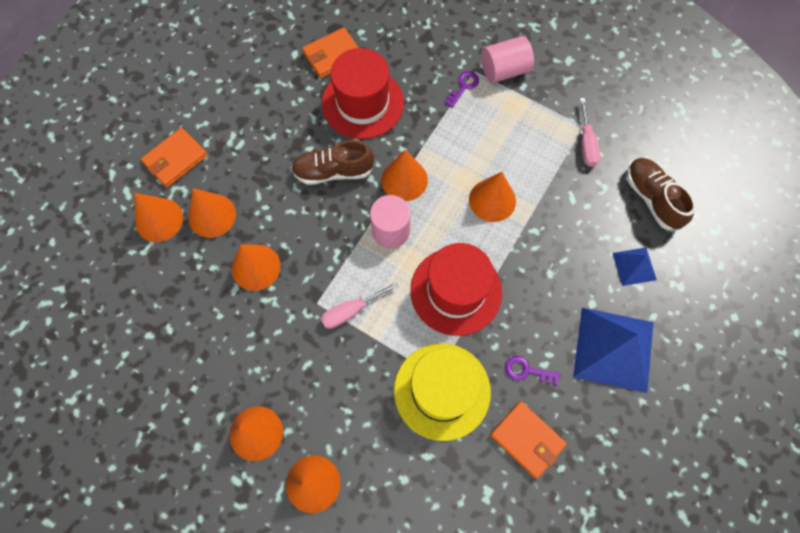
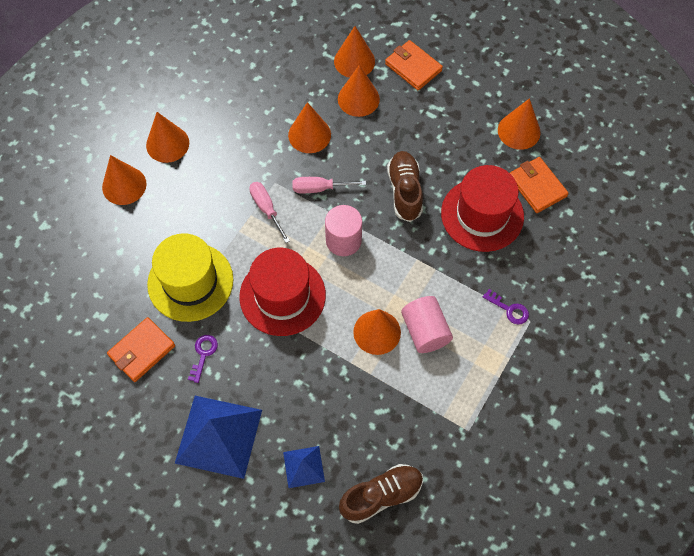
camera: 90 degrees right, 5 degrees down
orange cone [381,150,428,201] -> orange cone moved to [498,98,541,150]
pink cylinder [481,36,534,83] -> pink cylinder moved to [401,296,453,353]
pink screwdriver [580,98,600,167] -> pink screwdriver moved to [292,177,366,193]

